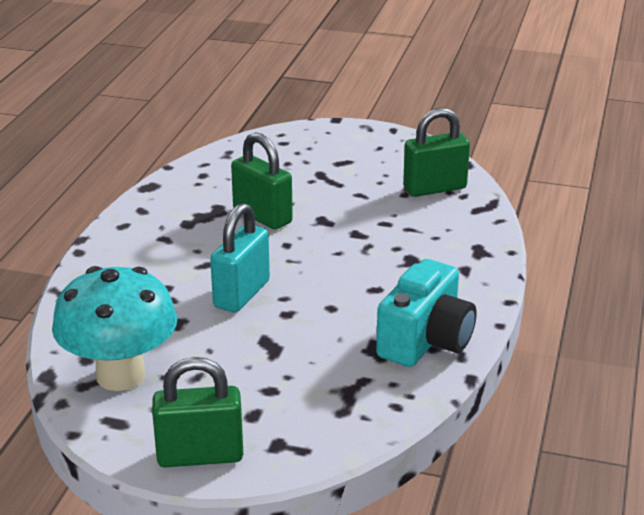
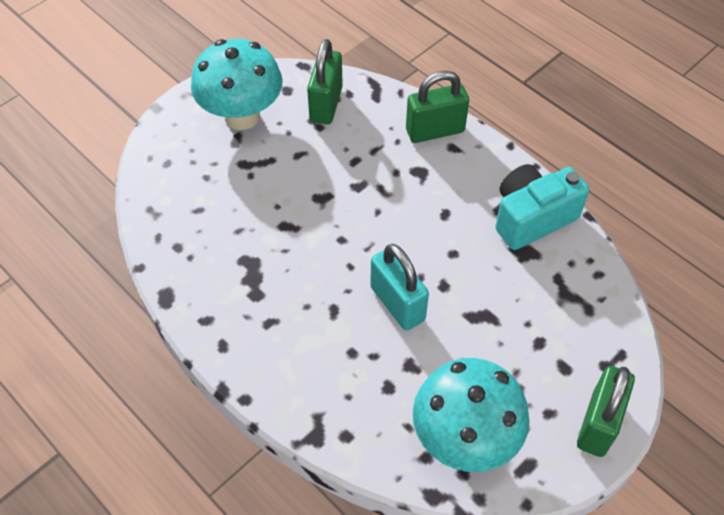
camera: 60 degrees left, 25 degrees up
green padlock [231,132,293,230] -> green padlock moved to [406,71,469,143]
turquoise camera [376,259,477,367] -> turquoise camera turned 90 degrees counterclockwise [495,164,589,250]
none -> turquoise mushroom [191,39,283,130]

